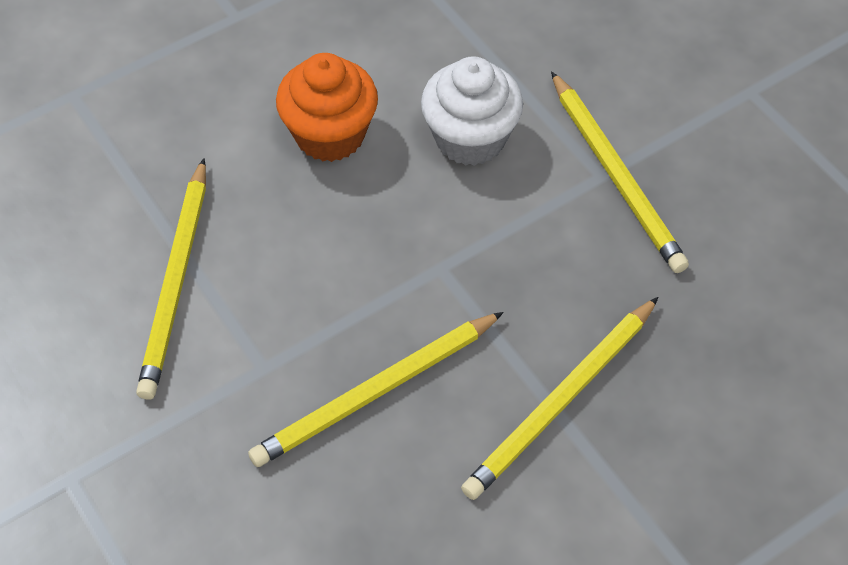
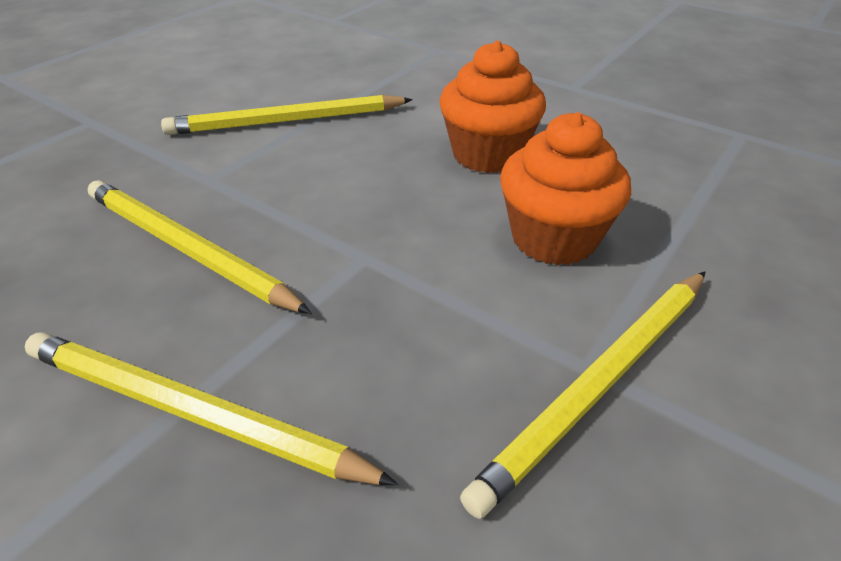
camera: 70 degrees right, 15 degrees down
white cupcake [421,56,523,166] -> orange cupcake [500,112,631,265]

